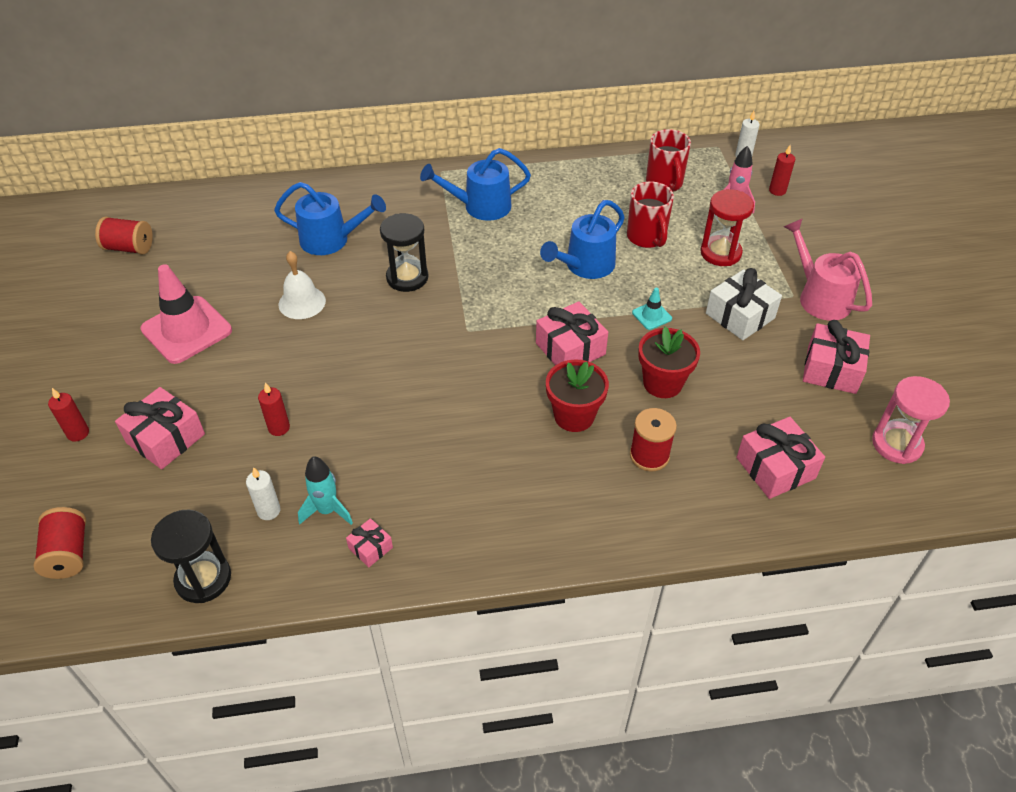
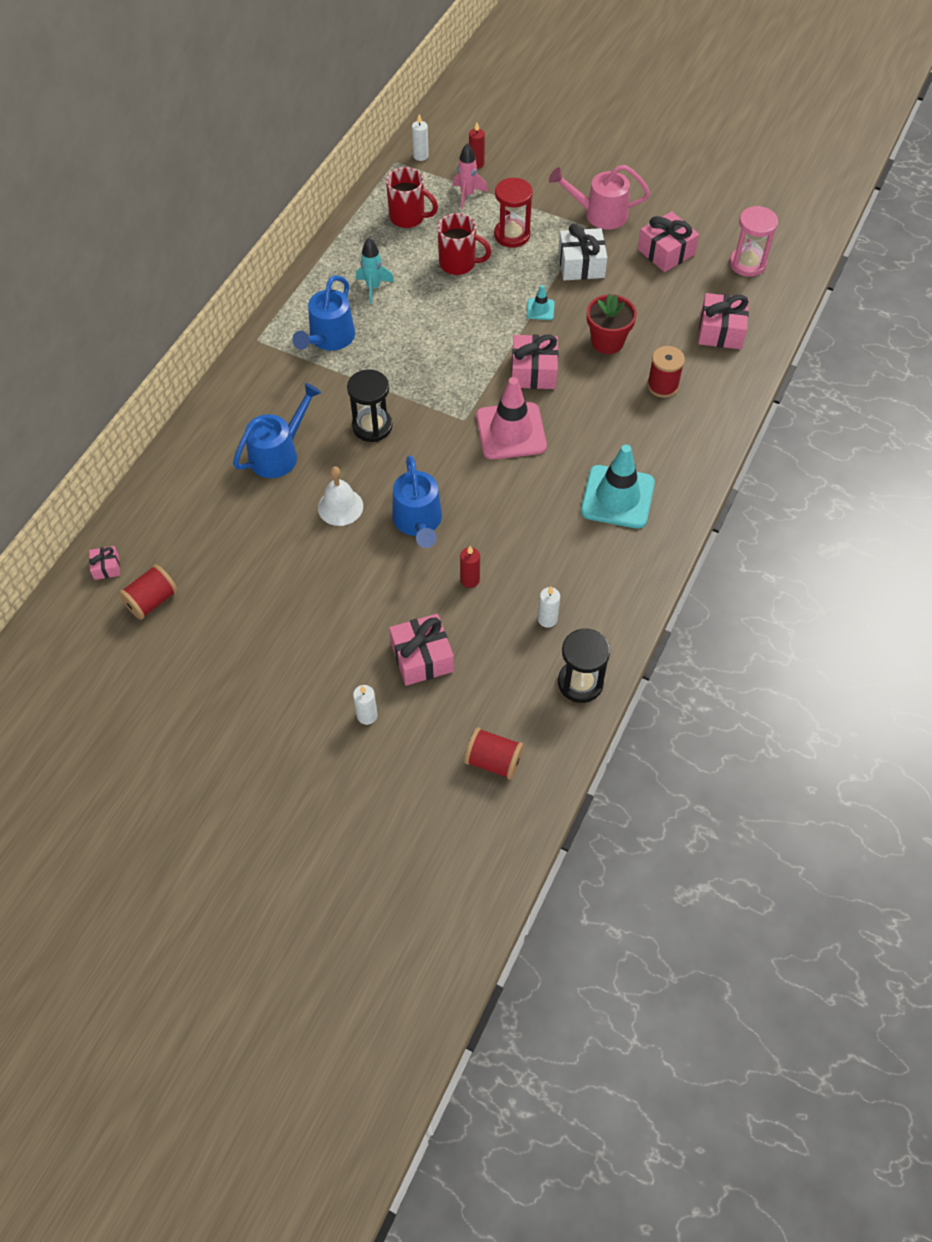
camera: 55 degrees left, 10 degrees up
red candle [48,388,89,442] -> white candle [353,685,378,725]
pink traffic cone [140,264,232,364] -> pink traffic cone moved to [476,377,547,459]
turquoise rocket [298,456,353,525] -> turquoise rocket moved to [356,238,394,304]
pink gift [346,518,393,567] -> pink gift moved to [89,546,120,580]
blue watering can [540,200,625,279] -> blue watering can moved to [392,455,442,548]
red flower pot [546,359,609,432] -> none
none -> turquoise traffic cone [581,445,655,529]

